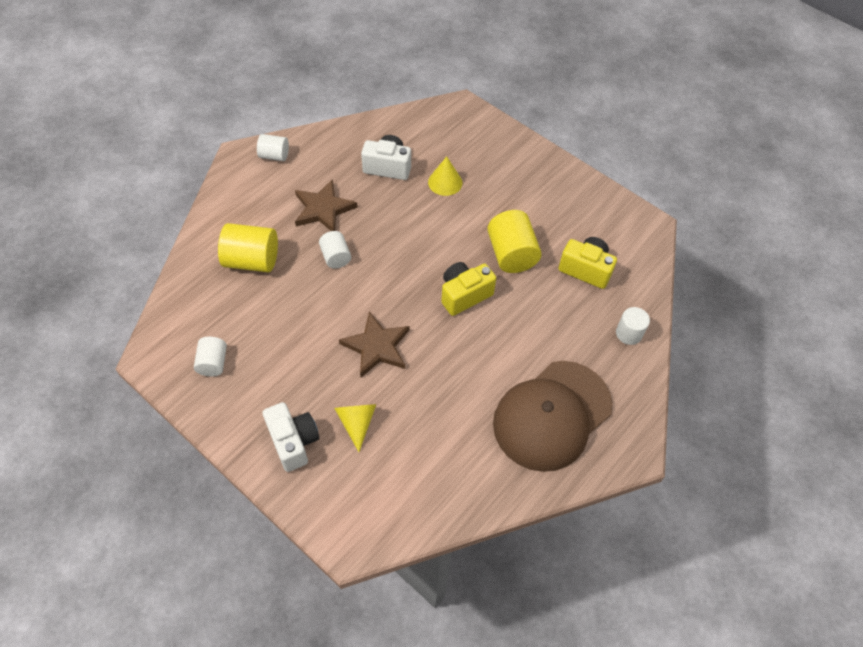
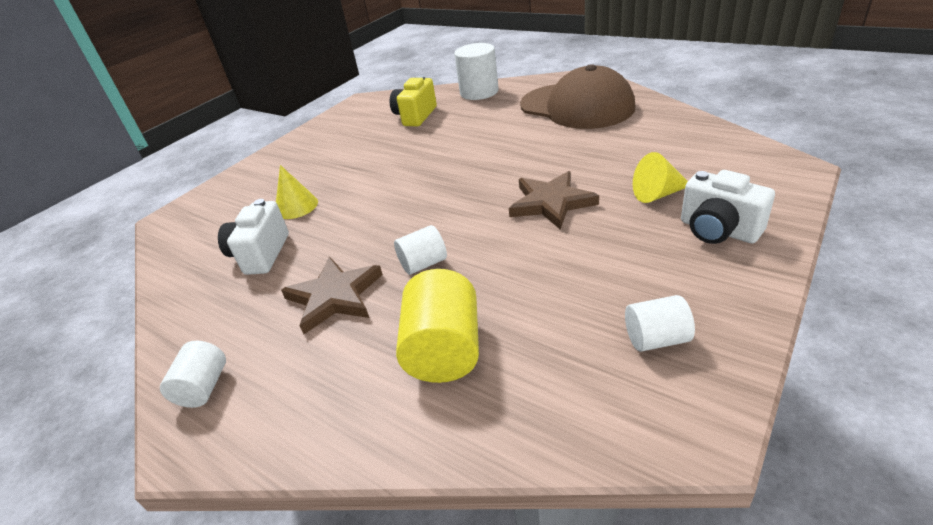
camera: 90 degrees left, 20 degrees down
white camera [263,402,319,472] -> white camera turned 105 degrees counterclockwise [681,170,775,244]
yellow camera [441,262,496,316] -> none
yellow cylinder [487,210,542,273] -> none
white cylinder [616,307,650,345] -> white cylinder [454,43,499,100], size x1.68

